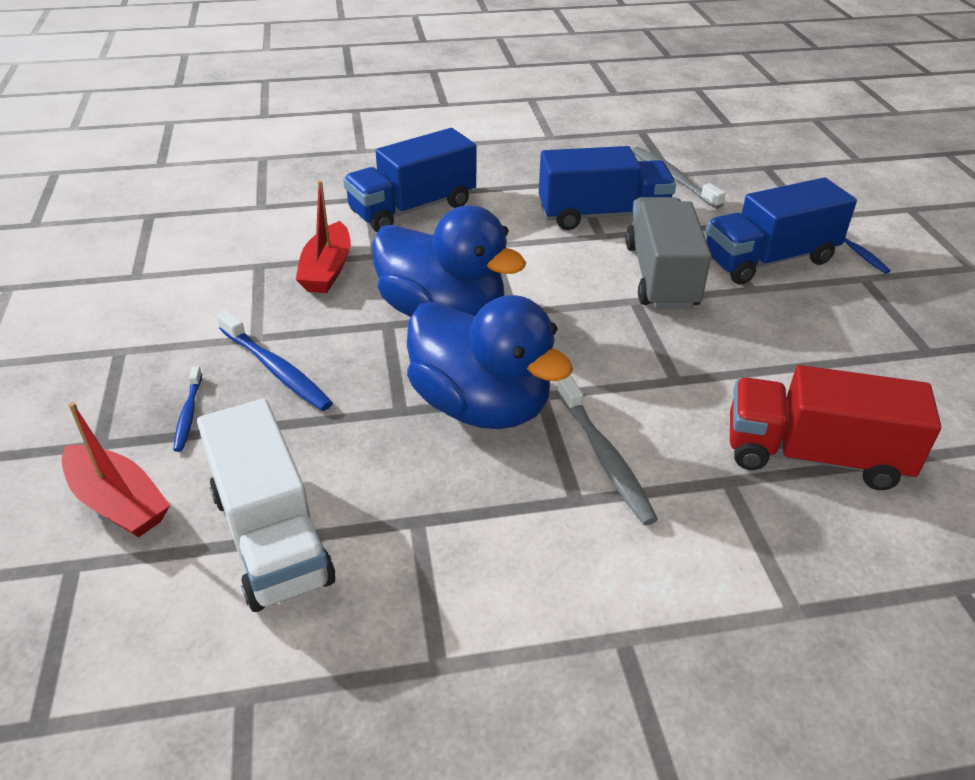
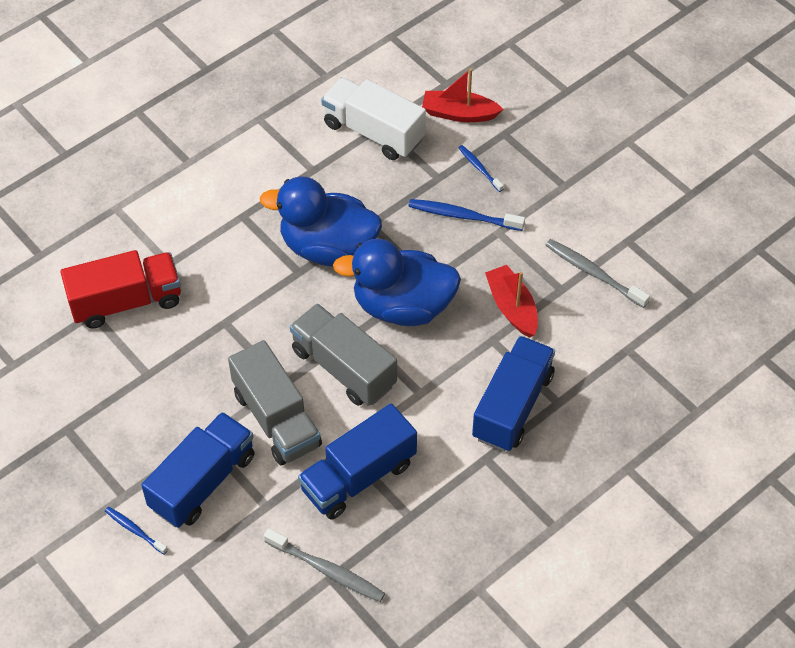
camera: 150 degrees right, 15 degrees up
grey toothbrush [557,376,658,525] -> grey toothbrush moved to [546,239,650,308]
none -> grey truck [290,304,397,406]

